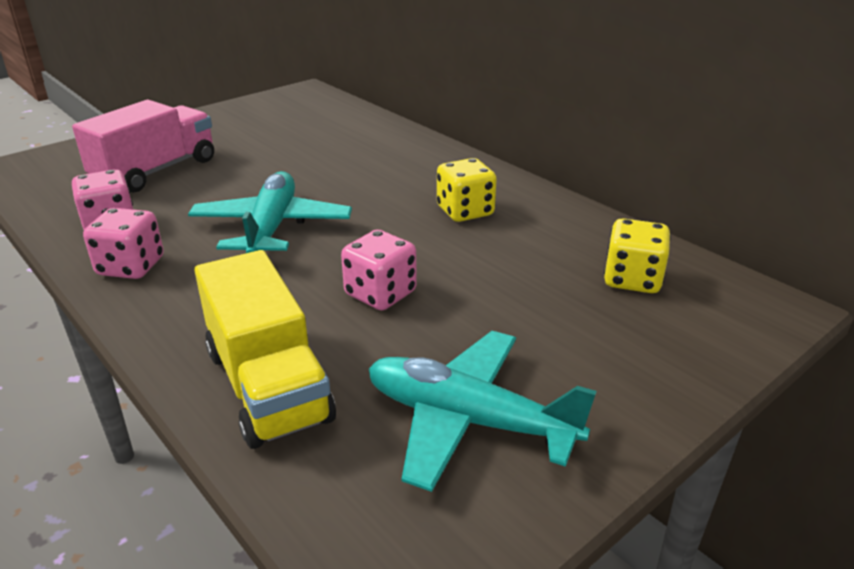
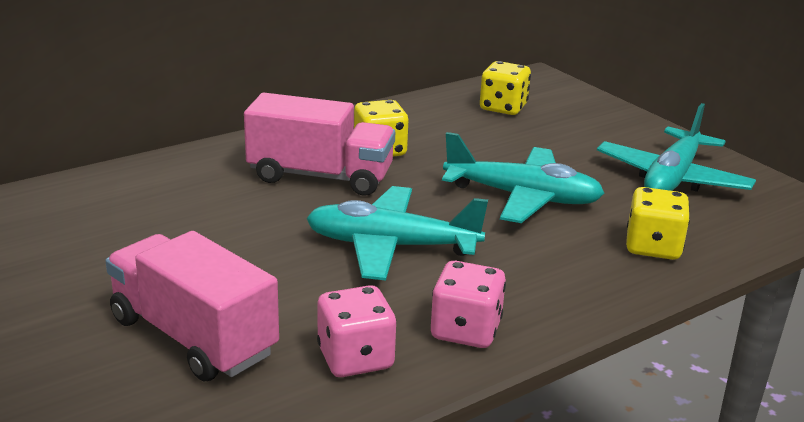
camera: 85 degrees left, 5 degrees down
yellow truck [194,250,336,449] -> yellow dice [626,187,690,260]
pink dice [341,230,417,310] -> turquoise plane [442,132,604,223]
none -> pink truck [244,93,395,196]

